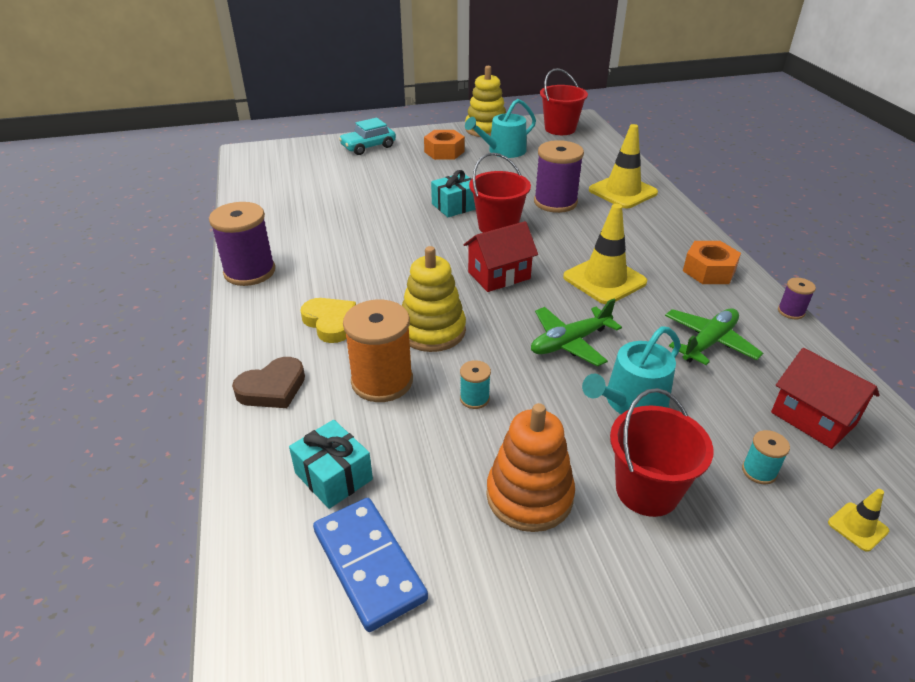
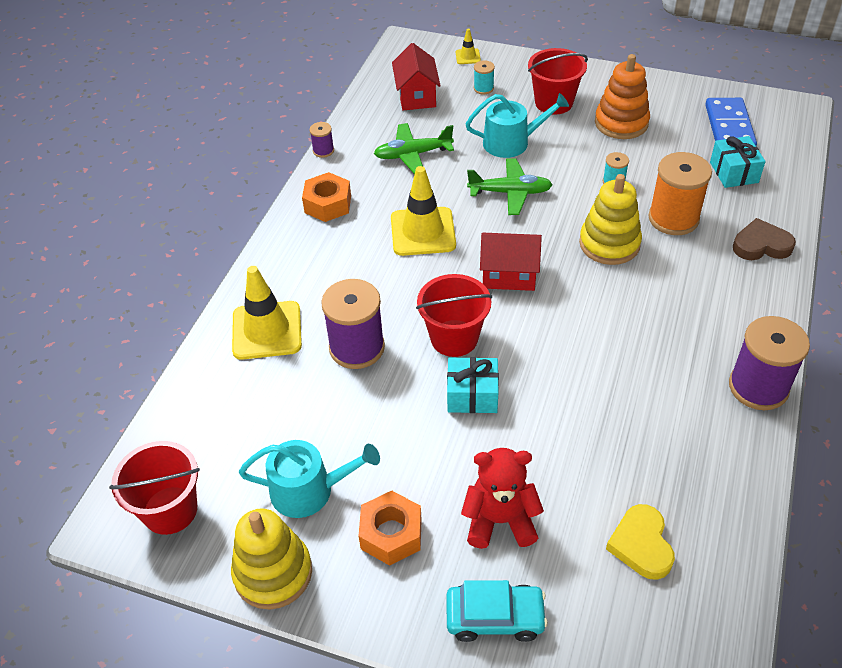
camera: 145 degrees left, 10 degrees up
yellow heart [301,298,356,343] -> yellow heart moved to [606,504,675,580]
none -> red teddy bear [461,448,544,549]

